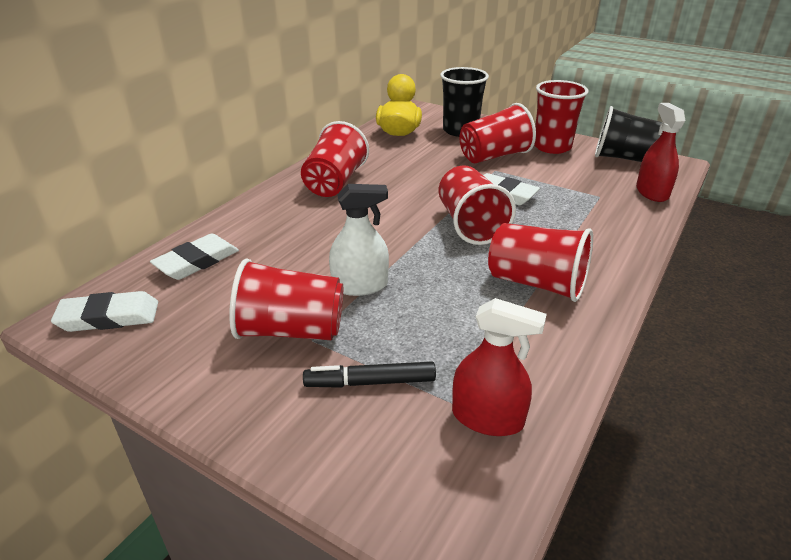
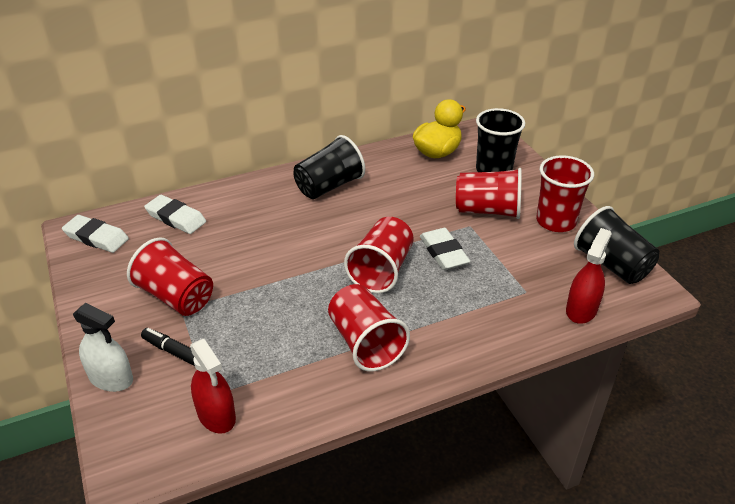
camera: 35 degrees right, 5 degrees up
white eraser [150,233,239,280] -> white eraser turned 45 degrees clockwise [144,195,206,234]
red cup [301,121,369,197] -> black cup [293,135,365,199]
white spray bottle [329,184,389,296] -> white spray bottle moved to [73,303,133,392]

